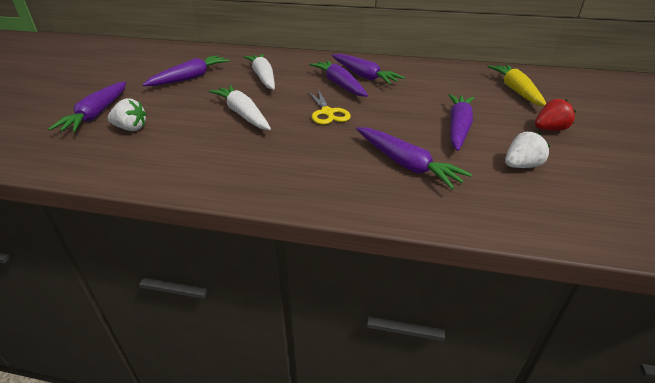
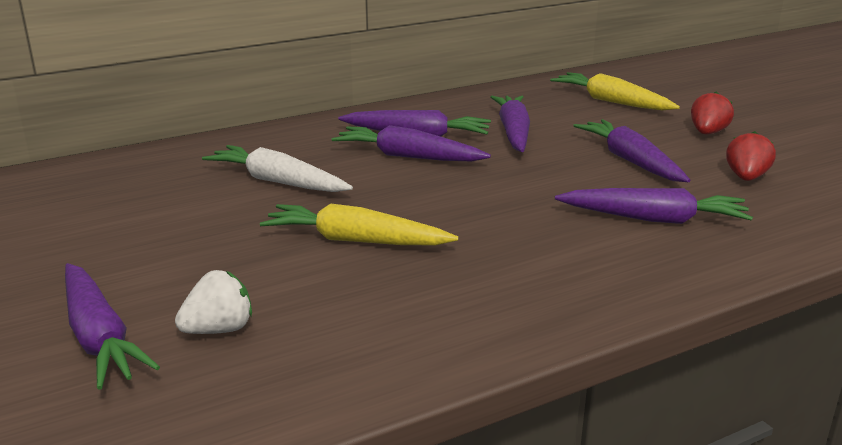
camera: 40 degrees left, 10 degrees down
purple carrot [142,55,230,86] -> purple carrot moved to [490,96,530,152]
white carrot [209,85,271,130] -> yellow carrot [260,203,458,245]
yellow scissors [308,89,351,125] -> none
white strawberry [505,132,550,168] -> red strawberry [726,131,776,181]

